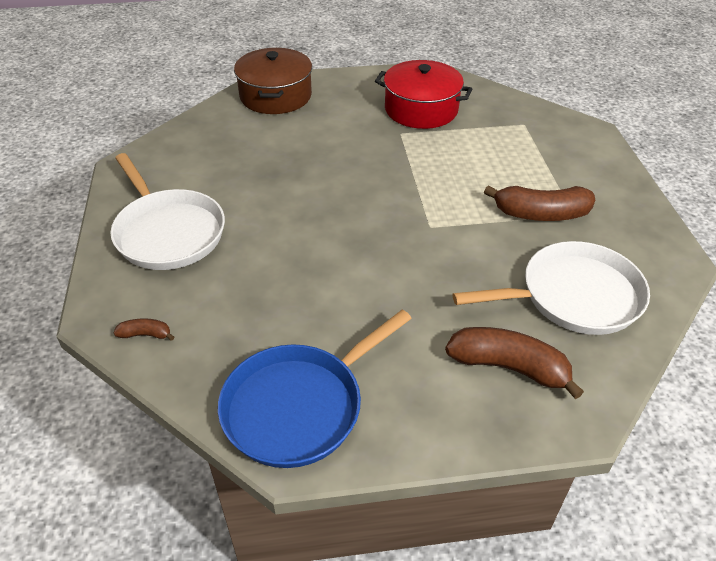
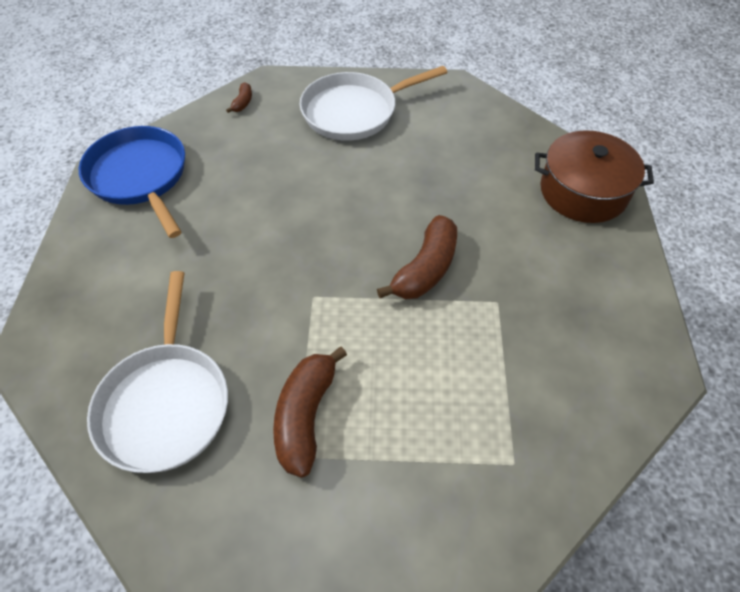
camera: 100 degrees right, 10 degrees up
red pot [375,60,472,129] -> none
brown banana [445,327,584,399] -> brown banana moved to [377,215,457,299]

